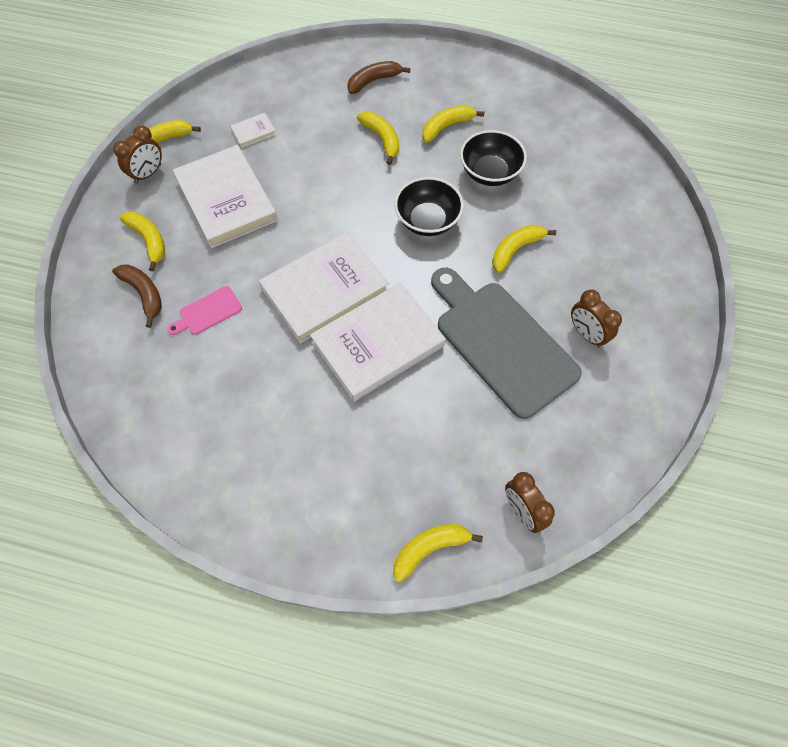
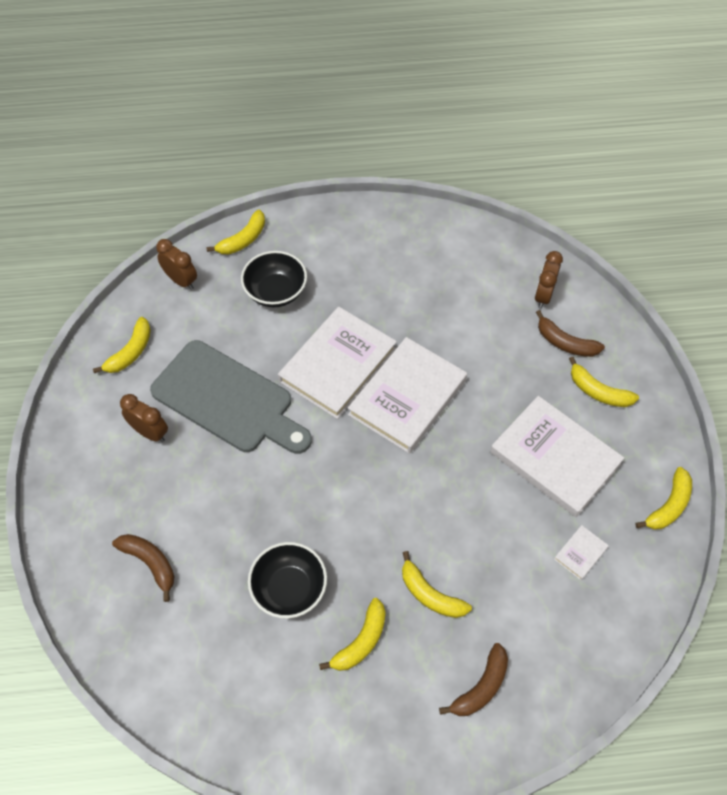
camera: 160 degrees right, 5 degrees down
brown clock [113,125,162,184] -> brown clock moved to [535,251,563,309]
pink cutting board [167,286,242,335] -> none
black bowl [394,177,464,236] -> black bowl moved to [241,251,307,307]
yellow banana [492,225,556,273] -> yellow banana moved to [93,317,151,373]
none -> brown banana [112,534,175,602]

